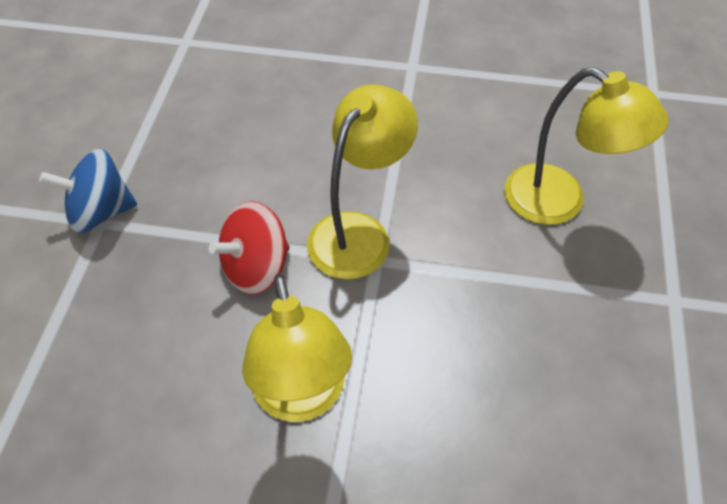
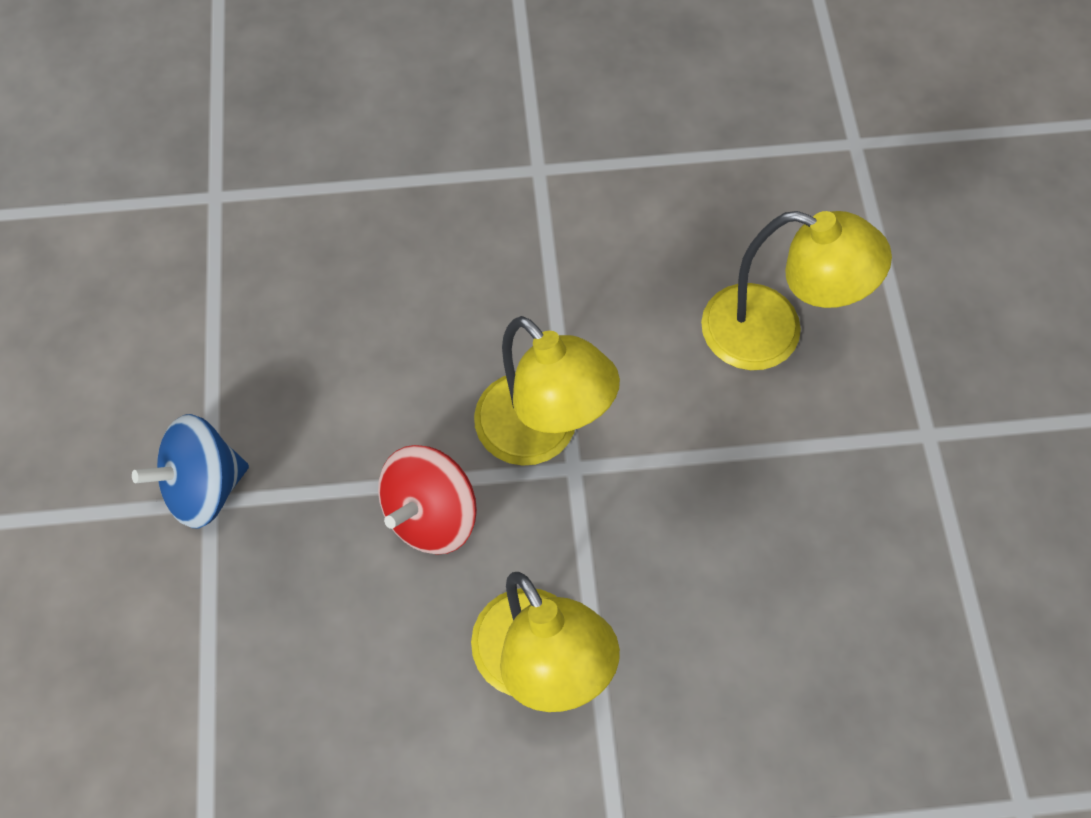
camera: 15 degrees left, 10 degrees up
yellow lamp [307,84,418,279] -> yellow lamp turned 120 degrees clockwise [474,316,620,466]

